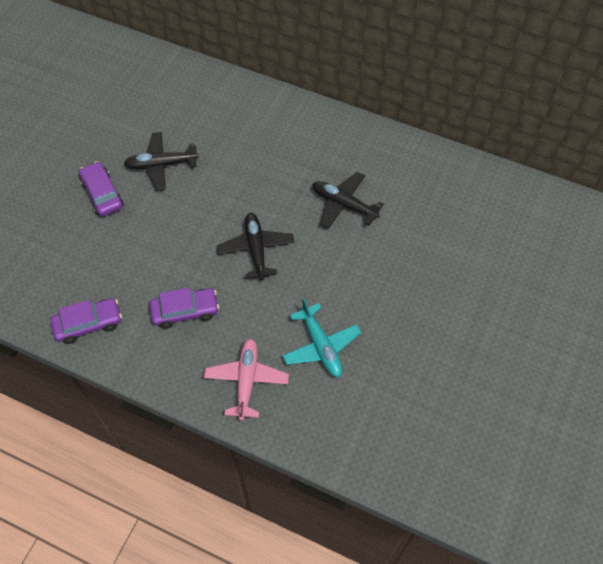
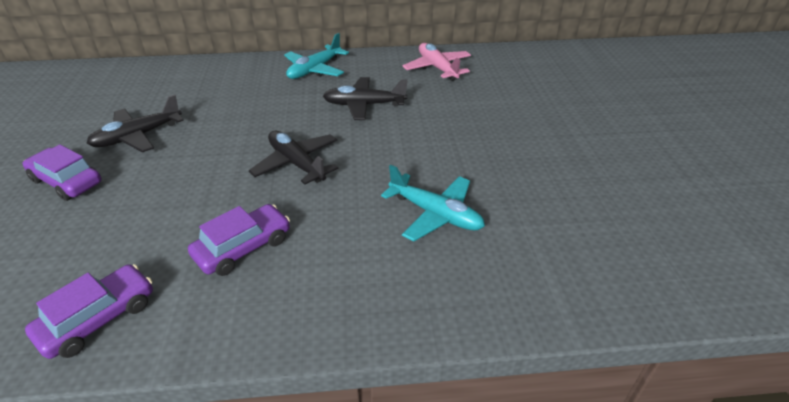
camera: 30 degrees left, 20 degrees down
pink plane [204,339,289,421] -> pink plane moved to [403,43,471,81]
none -> turquoise plane [284,33,349,79]

